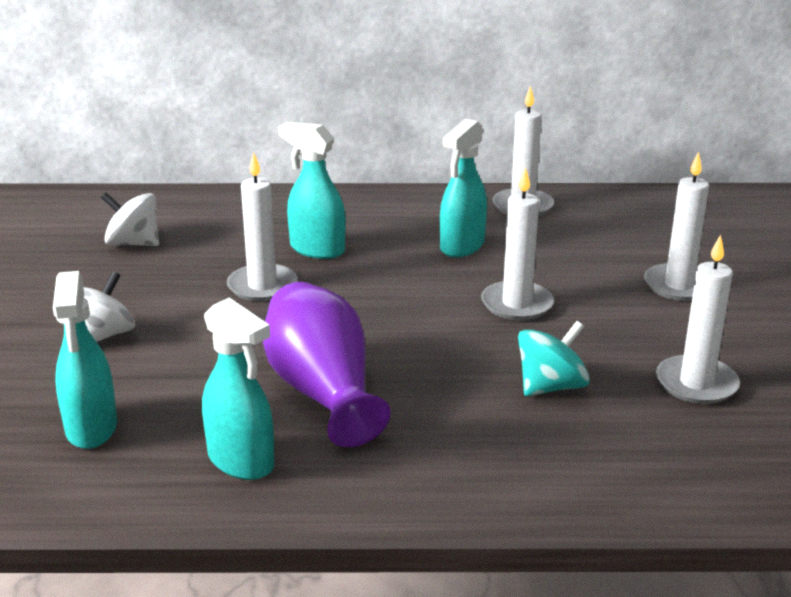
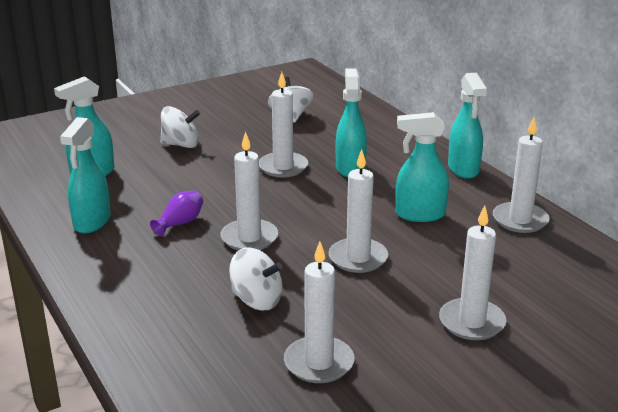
camera: 60 degrees right, 0 degrees up
purple vase [263,282,391,447] -> purple vase [150,190,203,237], size x0.46
turquoise spinning top [518,321,590,396] -> white spinning top [229,248,283,310]
none -> white candle [221,132,278,250]
none -> turquoise spray bottle [448,73,487,179]

